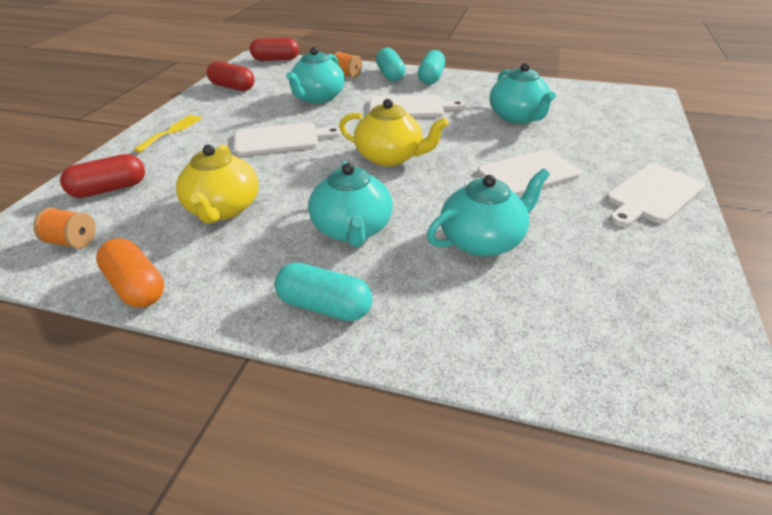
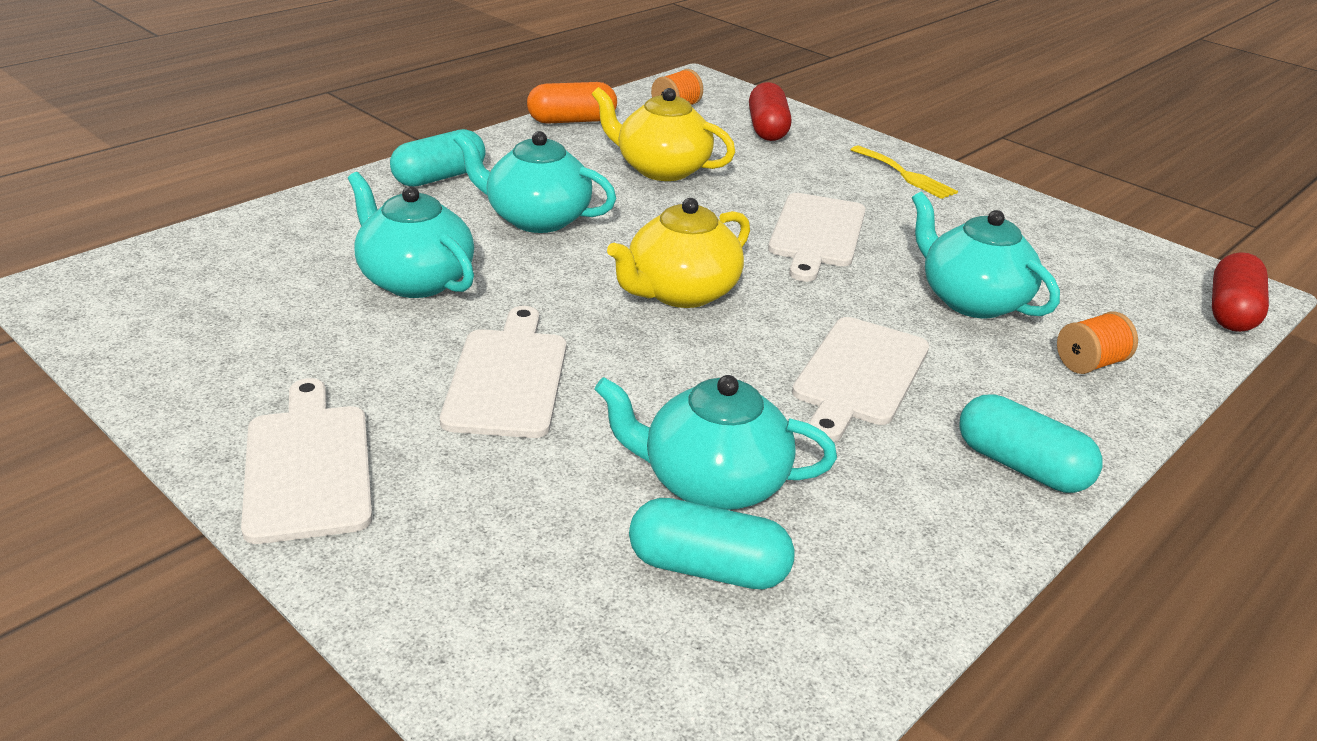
camera: 115 degrees right, 5 degrees down
red capsule [207,61,254,91] -> none
turquoise capsule [376,47,406,81] -> turquoise capsule moved to [629,498,795,589]
turquoise teapot [427,168,550,257] -> turquoise teapot turned 135 degrees clockwise [348,172,474,298]

